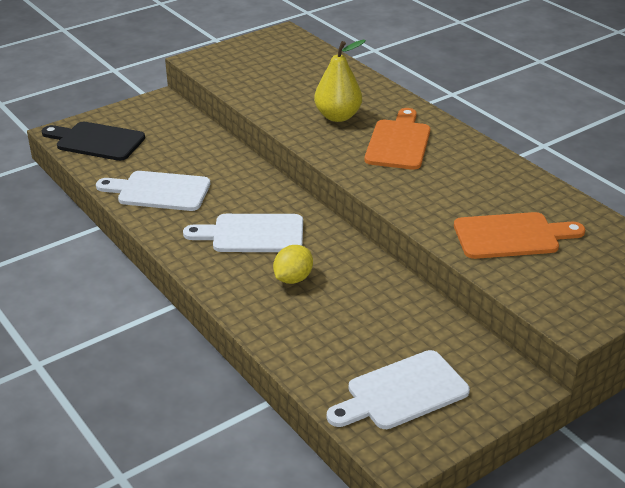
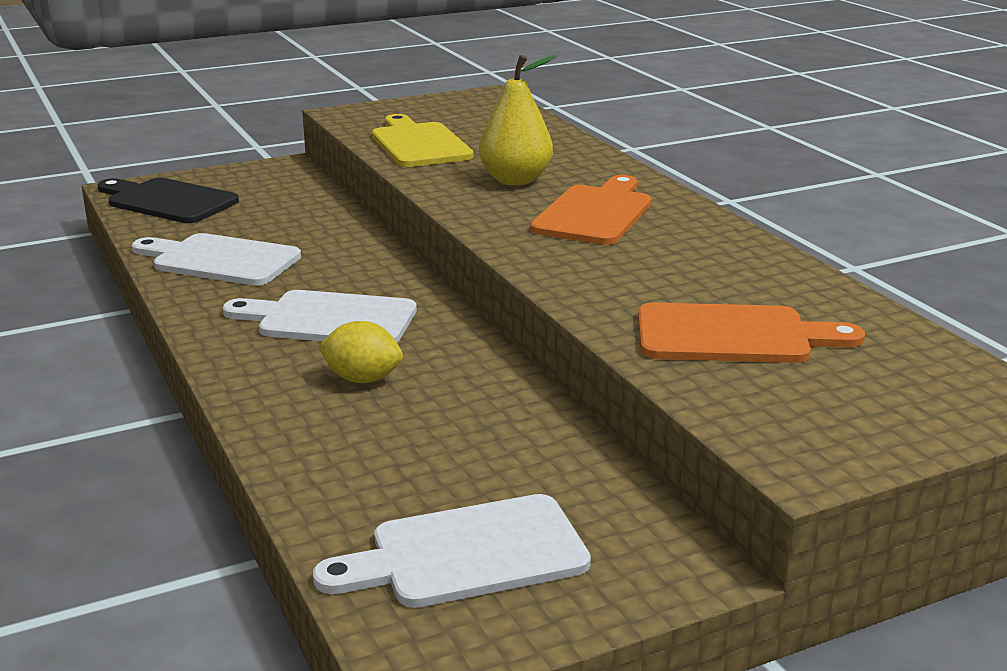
camera: 10 degrees right, 10 degrees down
yellow lemon [273,245,313,284] -> yellow lemon turned 60 degrees clockwise [318,321,403,383]
none -> yellow cutting board [372,114,473,167]

